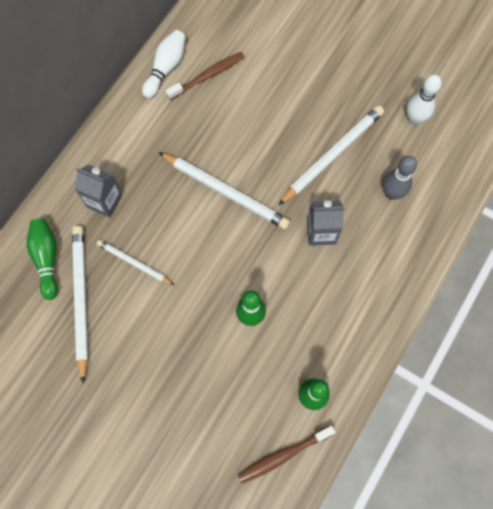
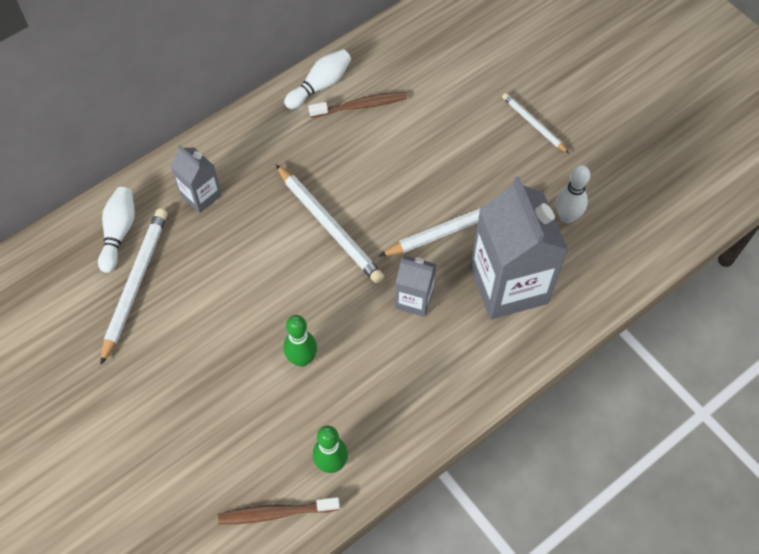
camera: 20 degrees right, 10 degrees down
green bowling pin [27,218,58,300] -> white bowling pin [98,187,135,273]
white pencil [97,240,174,285] -> white pencil moved to [502,93,569,153]
grey bowling pin [383,156,417,200] -> grey carton [470,176,568,319]

